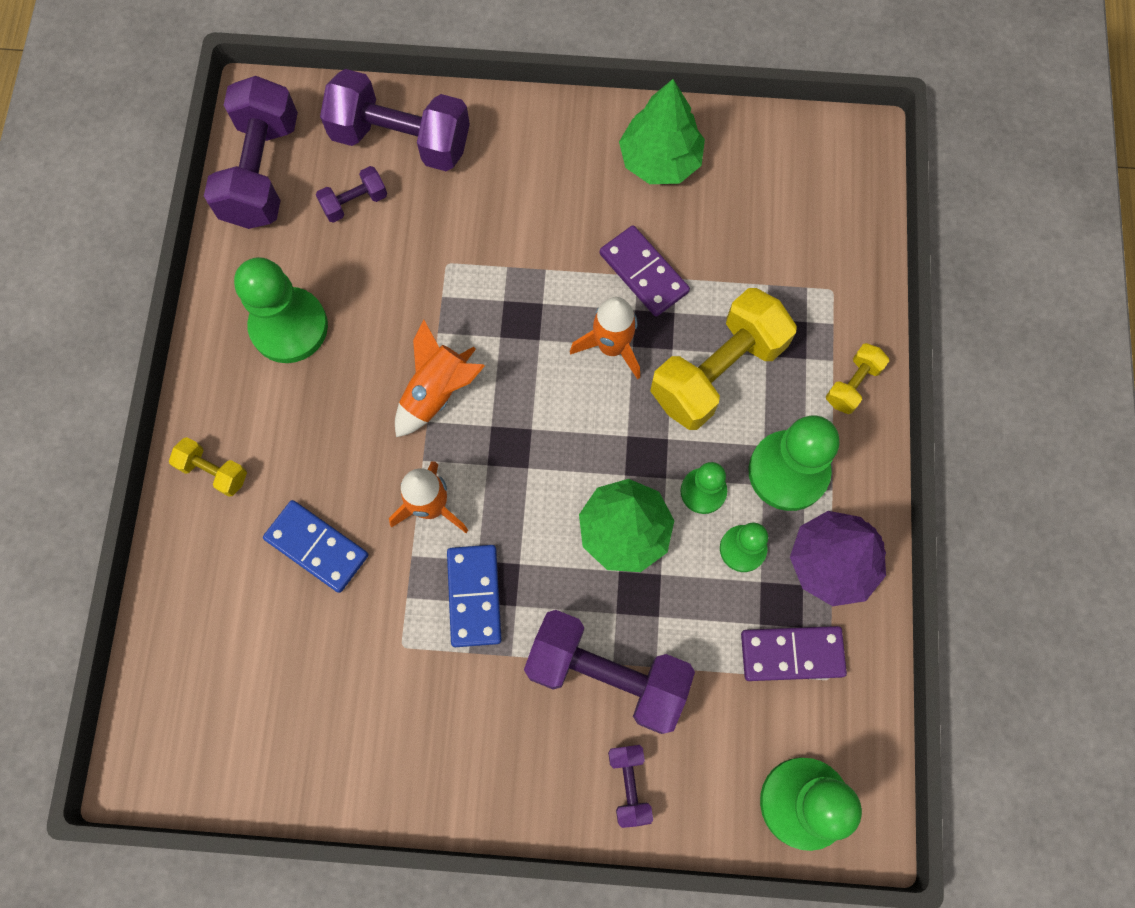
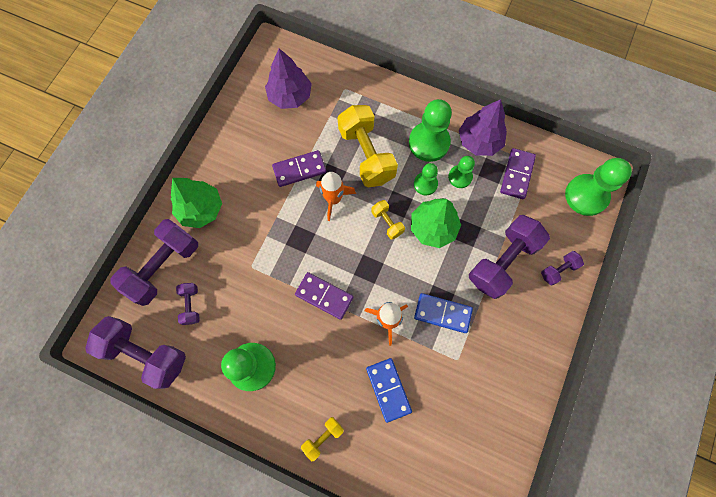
camera: 70 degrees left, 0 degrees up
blue domino [263,500,368,593] -> blue domino turned 75 degrees counterclockwise [366,358,412,423]
orange rocket [395,319,485,437] -> purple domino [295,272,353,320]
purple dumbbell [608,745,653,828] -> purple dumbbell turned 45 degrees counterclockwise [541,251,584,285]
green tree [619,79,705,184] -> green tree moved to [171,178,222,228]
yellow dumbbell [826,343,889,414] -> yellow dumbbell moved to [371,200,405,240]
none -> purple tree [265,48,312,109]

